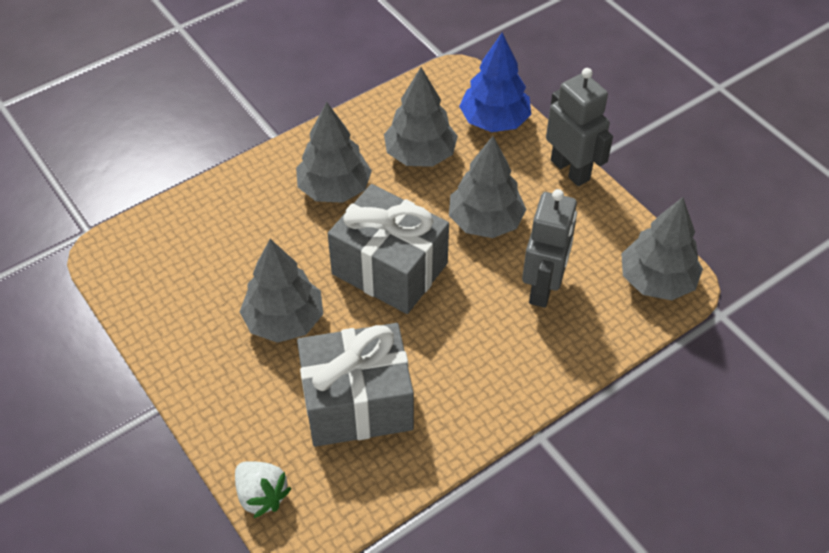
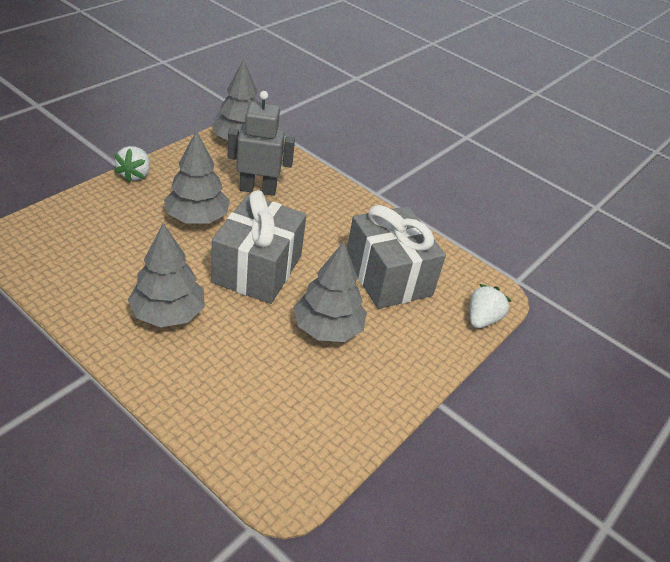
camera: 110 degrees left, 10 degrees down
grey tree [384,67,458,167] -> none
blue tree [459,33,531,132] -> none
grey robot [546,68,613,186] -> white strawberry [114,146,150,183]

